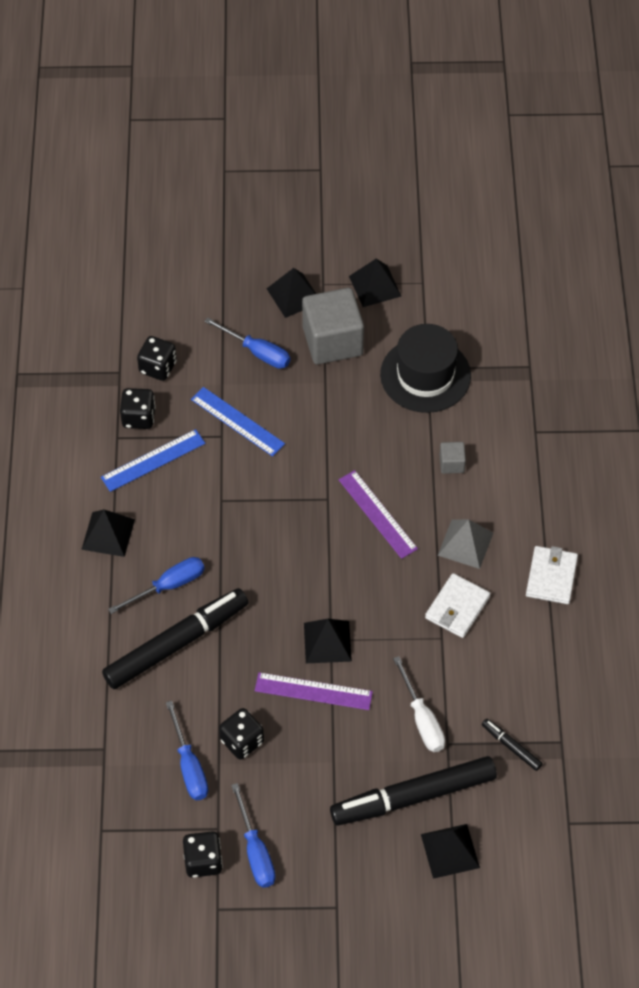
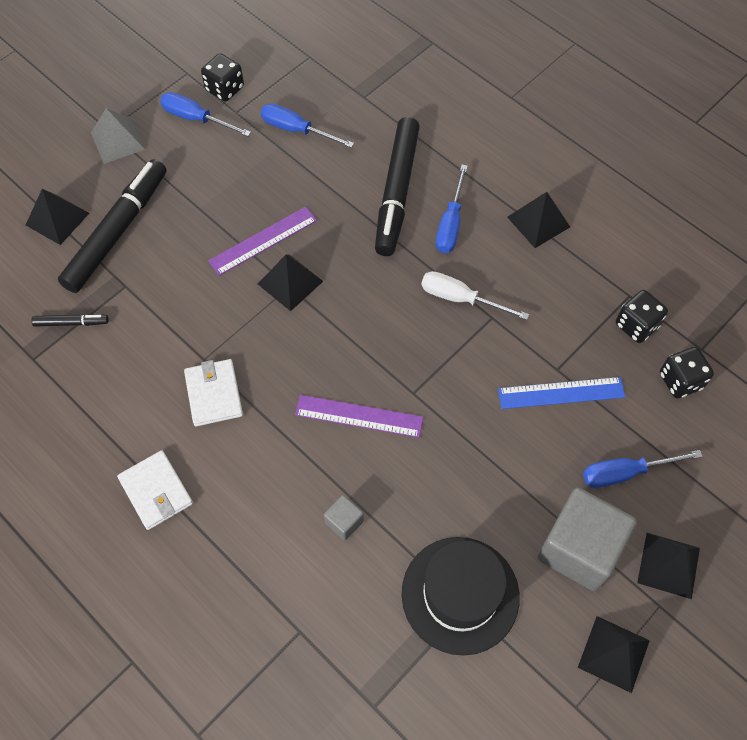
camera: 135 degrees right, 5 degrees up
blue ruler [101,429,205,492] -> none
black dice [219,708,264,760] -> none
white screwdriver [393,656,445,752] -> white screwdriver moved to [421,271,529,320]
grey pyramid [437,519,493,569] -> grey pyramid moved to [91,108,145,164]

